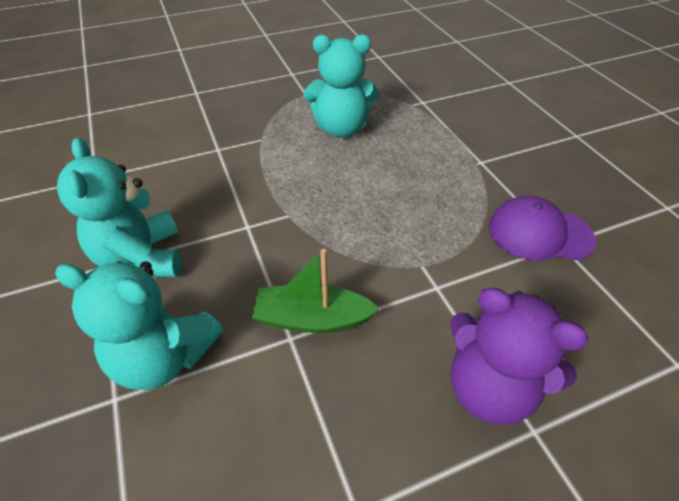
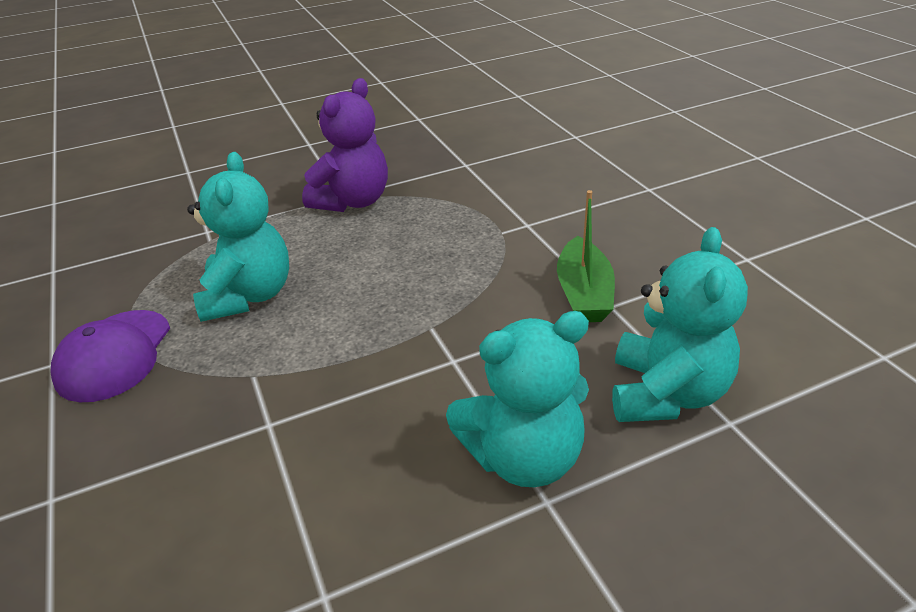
camera: 90 degrees left, 10 degrees down
purple teddy bear [450,288,589,425] -> purple teddy bear moved to [302,78,388,212]
purple cap [489,196,596,261] -> purple cap moved to [50,310,170,402]

